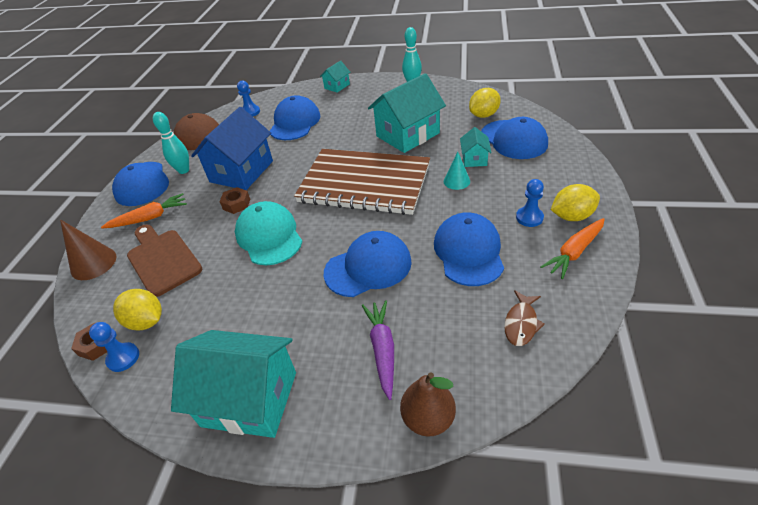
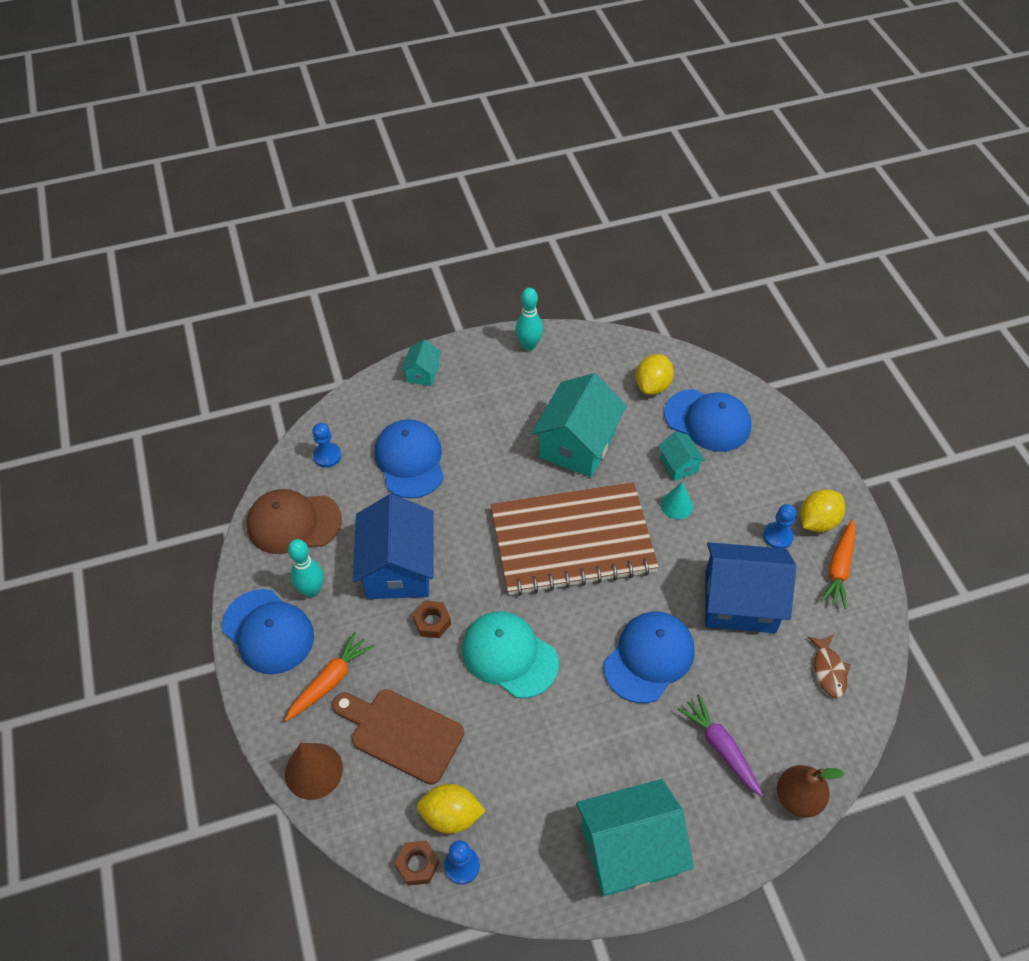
camera: 30 degrees left, 10 degrees up
blue cap [434,212,504,286] -> blue house [705,542,796,633]

